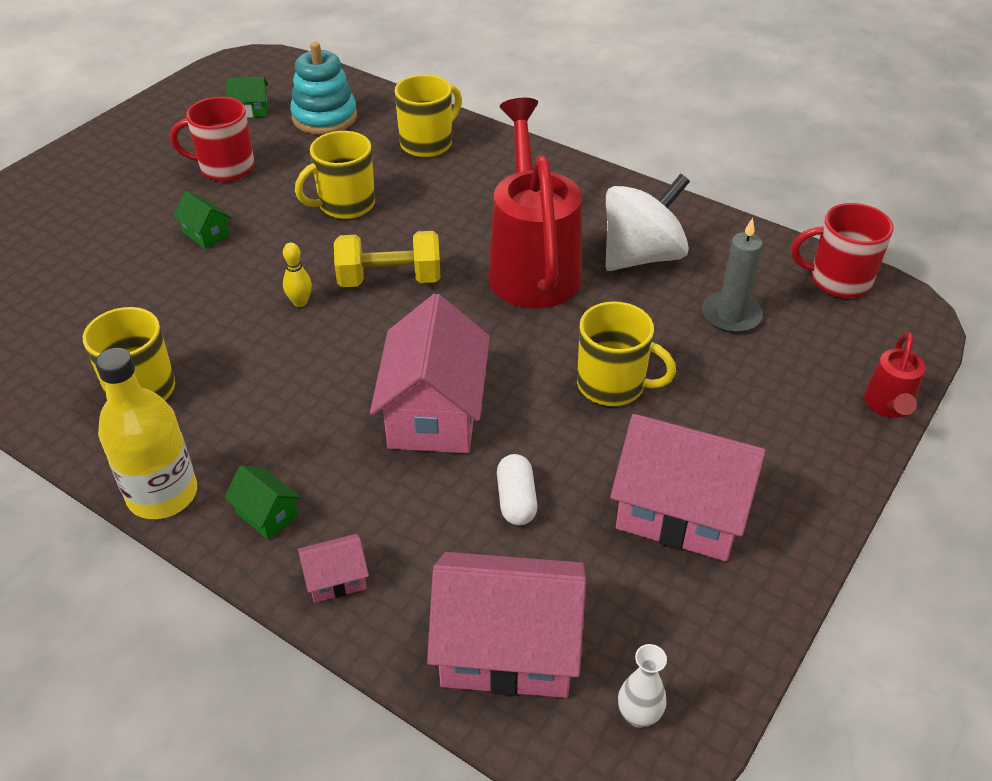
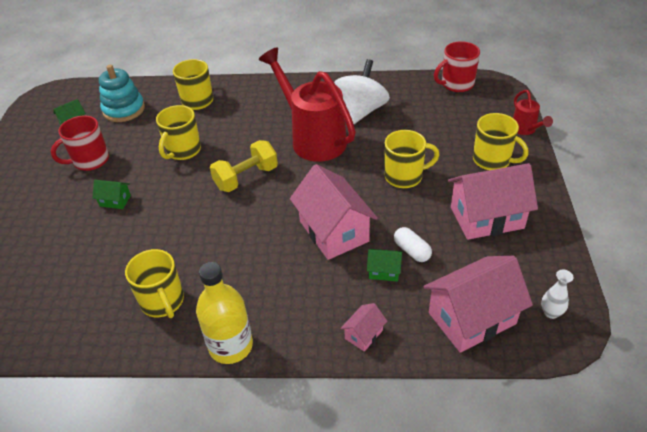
camera: 30 degrees left, 0 degrees up
green house [224,465,301,540] -> green house moved to [367,249,402,282]
yellow bowling pin [283,243,312,307] -> none
grey candle [702,218,763,333] -> none
none -> yellow mug [473,113,528,170]

